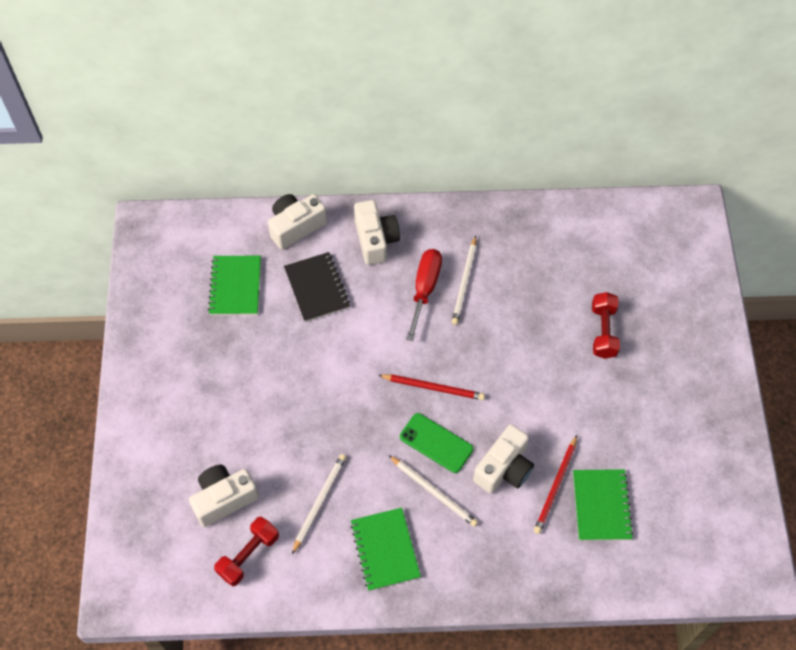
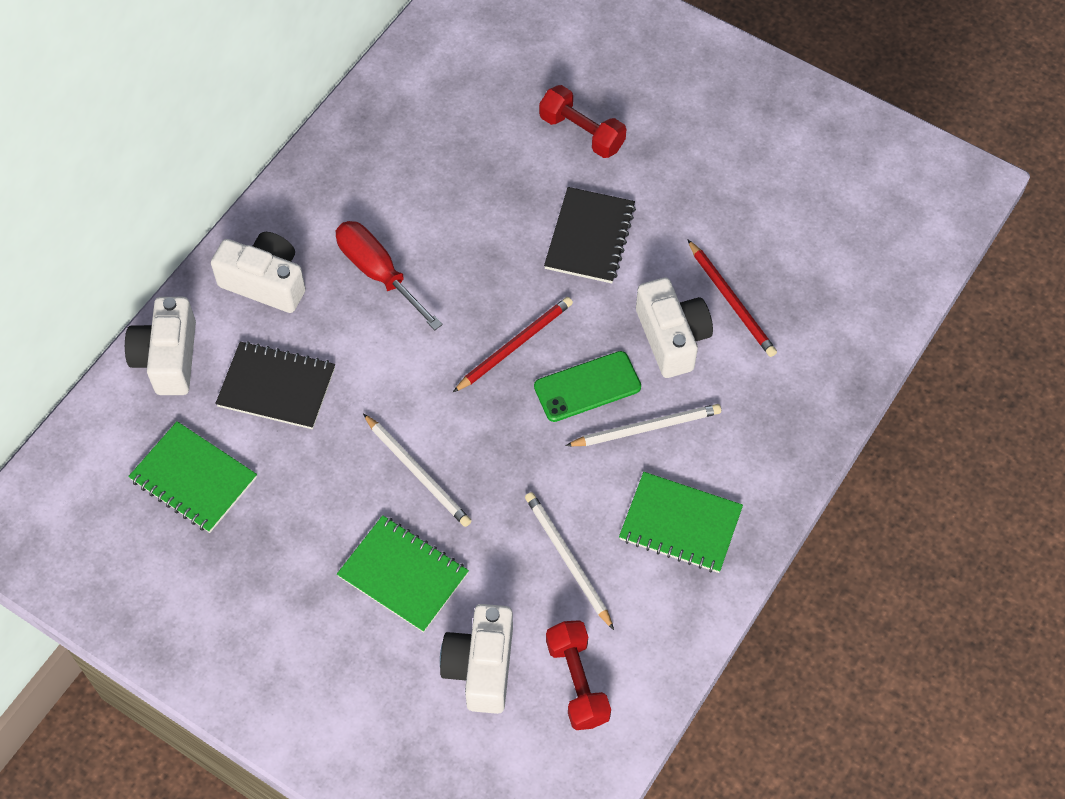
camera: 55 degrees left, 0 degrees up
white pencil [452,236,476,325] -> white pencil moved to [363,413,471,527]
green notebook [573,469,634,541] -> green notebook moved to [337,515,469,633]
none -> black notebook [544,187,636,283]

